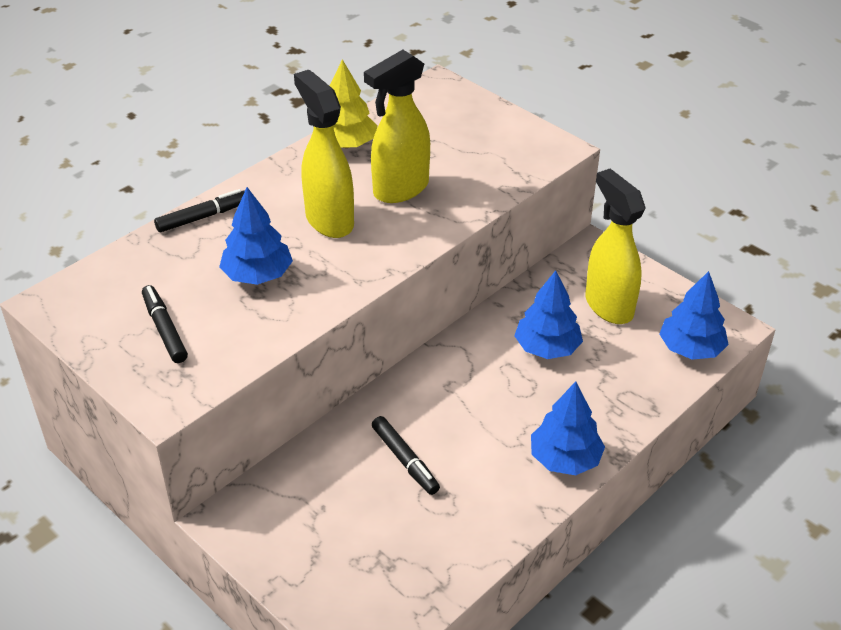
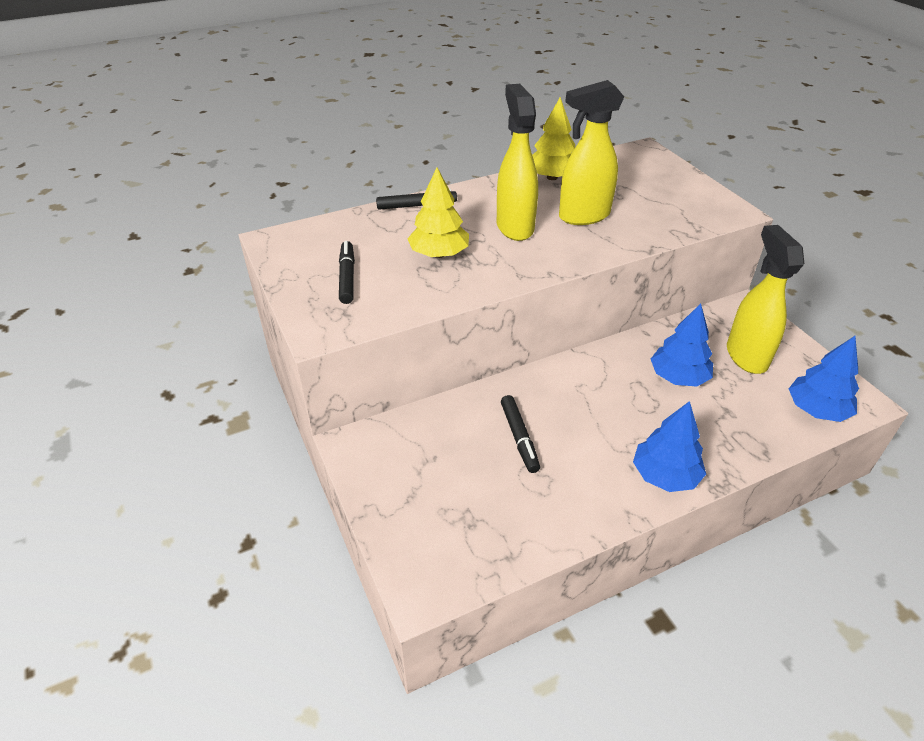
camera: 20 degrees right, 0 degrees up
blue tree [219,187,293,285] -> yellow tree [408,168,469,258]

